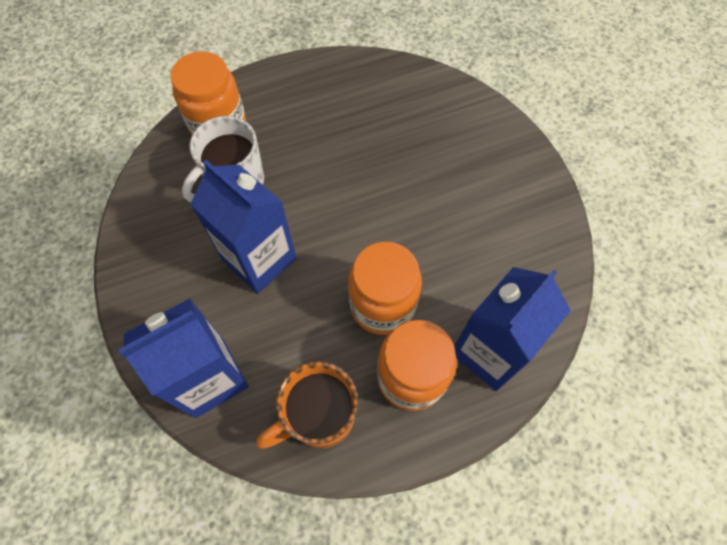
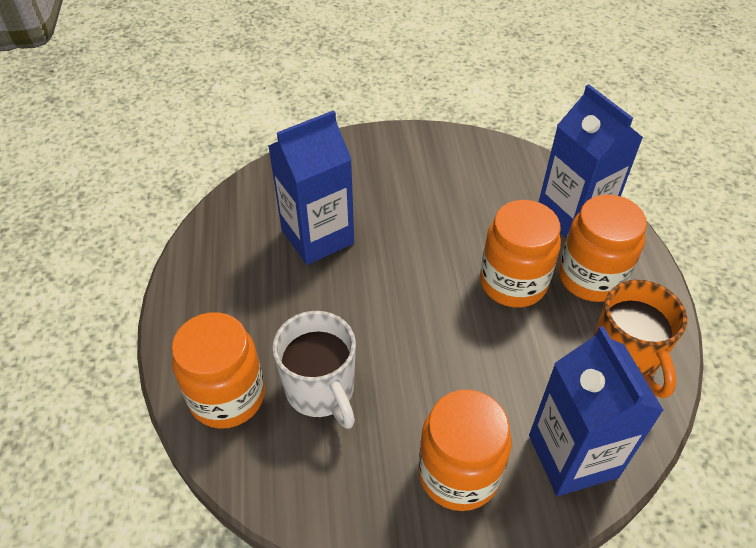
camera: 75 degrees left, 15 degrees down
blue carton [190,160,297,294] -> blue carton moved to [268,110,354,265]
none -> orange jar [418,390,511,511]

